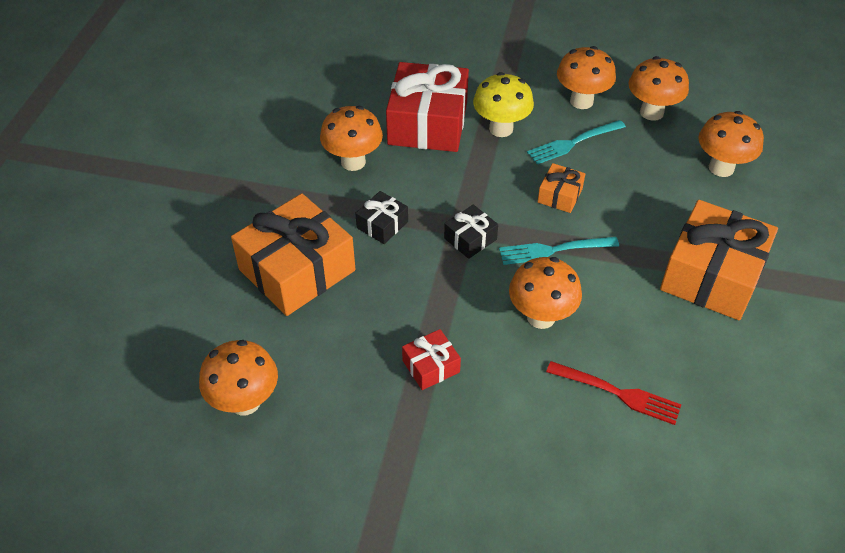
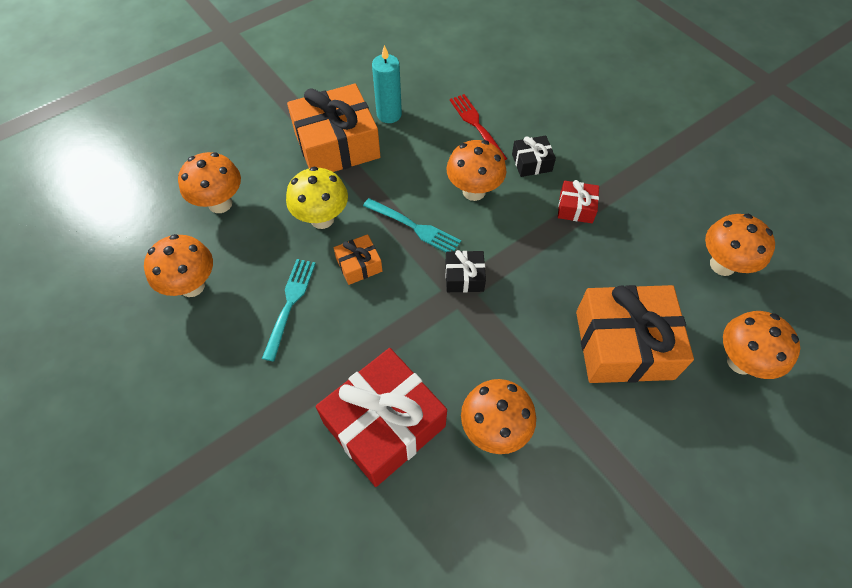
camera: 140 degrees left, 10 degrees up
black gift [355,191,408,244] -> black gift moved to [512,136,556,177]
yellow mushroom [473,72,534,137] -> yellow mushroom moved to [286,167,348,229]
turquoise fork [527,120,626,164] -> turquoise fork turned 90 degrees counterclockwise [262,259,316,361]
orange mushroom [557,46,616,109] -> orange mushroom moved to [723,311,800,379]
none -> turquoise candle [372,45,402,123]

